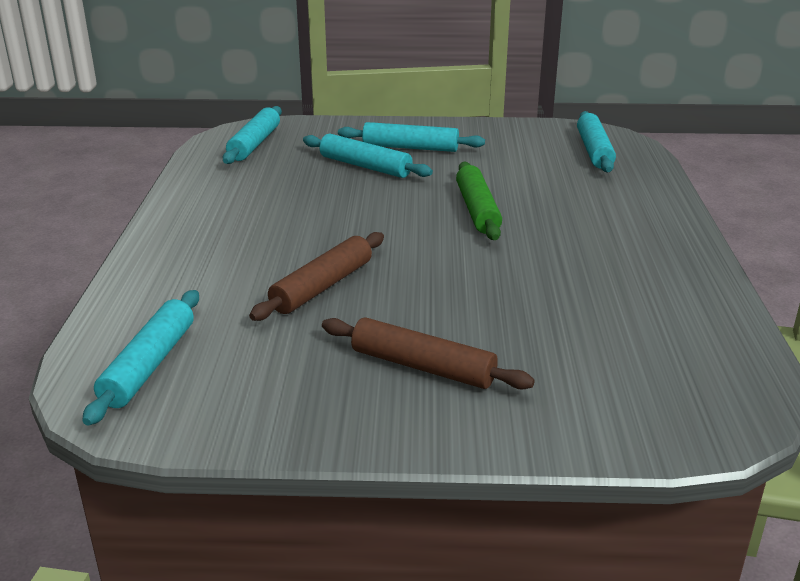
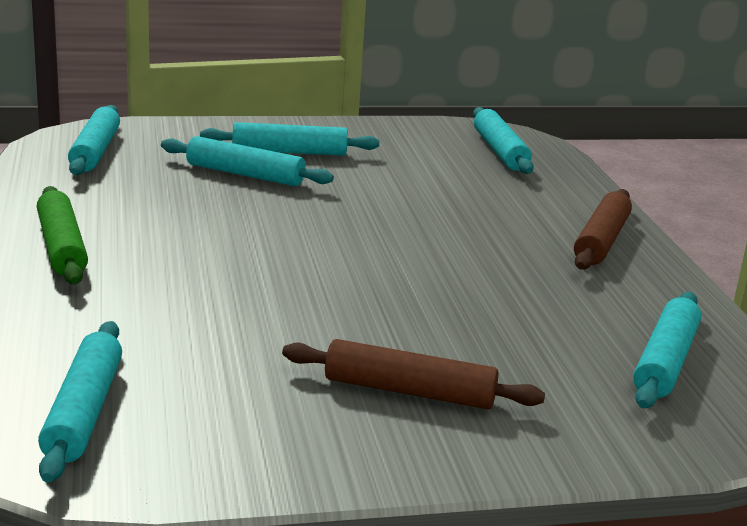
camera: 15 degrees left, 5 degrees down
brown rolling pin [249,232,384,321] -> brown rolling pin moved to [574,189,632,270]
green rolling pin [456,162,502,240] -> green rolling pin moved to [37,186,88,284]
none -> turquoise rolling pin [633,292,701,408]

